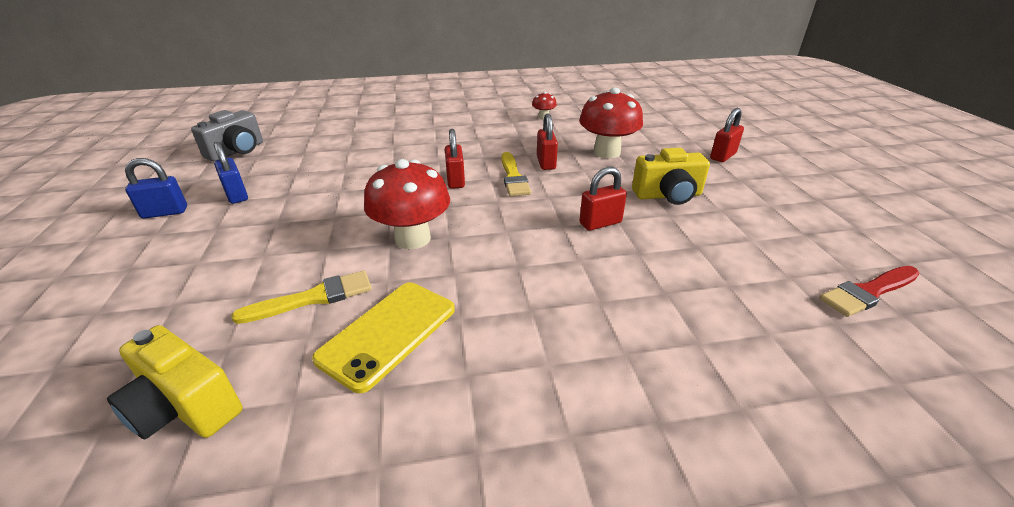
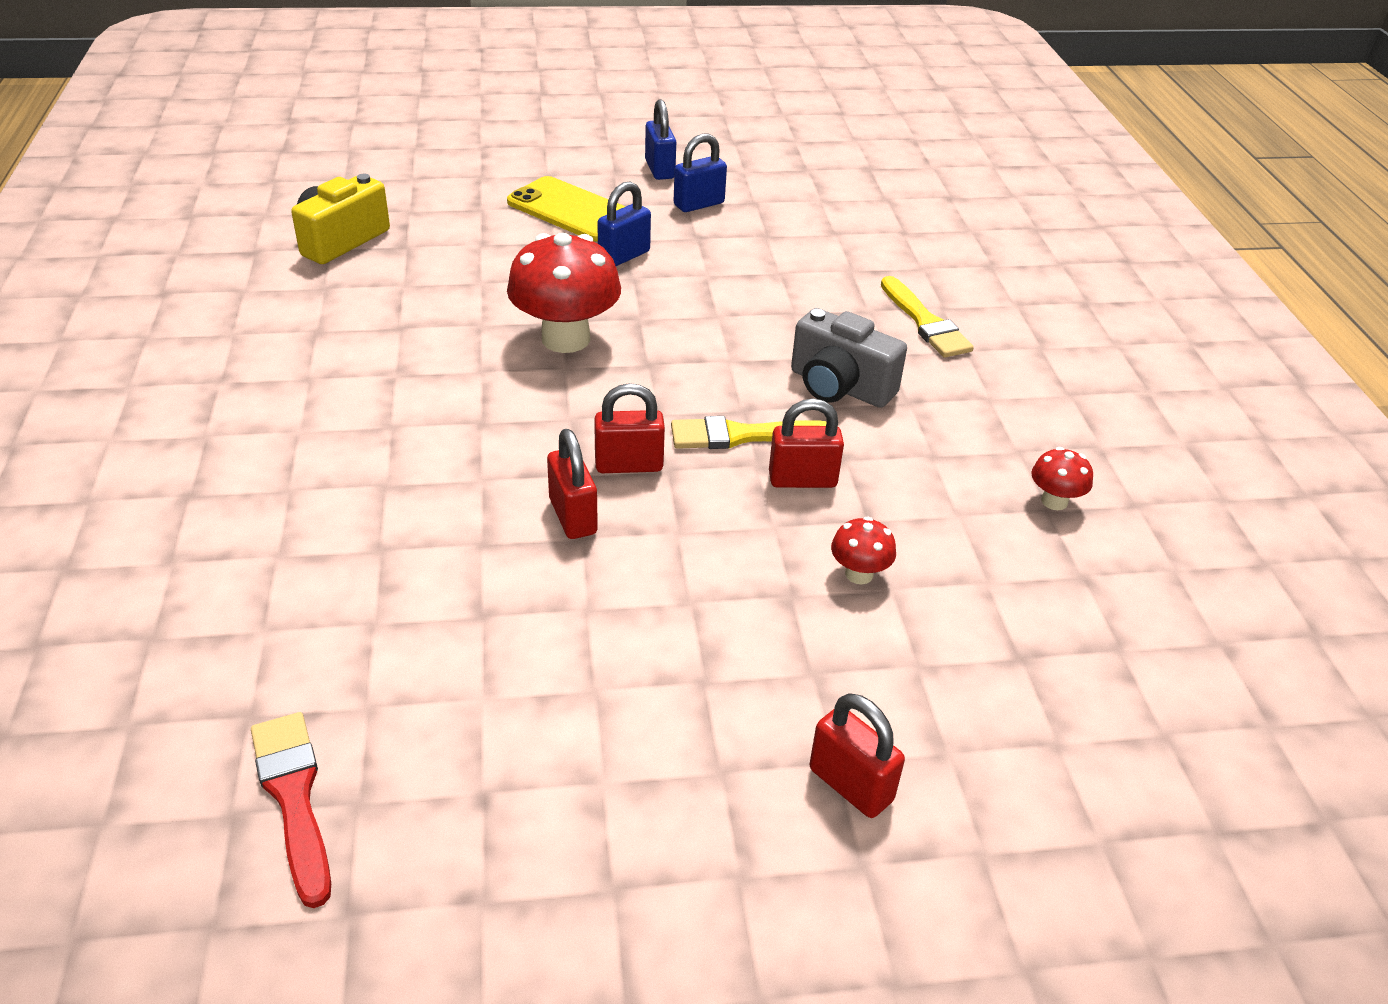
camera: 90 degrees right, 5 degrees up
grey camera [191,110,263,161] -> grey camera moved to [791,308,907,408]
yellow brush [232,271,372,324] -> yellow brush moved to [881,276,974,358]
yellow phone [312,283,455,393] -> yellow phone moved to [507,176,626,242]
red padlock [445,129,465,189] -> red padlock moved to [594,383,665,473]
red mushroom [579,88,643,158] -> red mushroom [831,517,896,584], size x0.47
yellow camera [632,148,710,205] -> none
none -> blue padlock [597,181,651,266]

